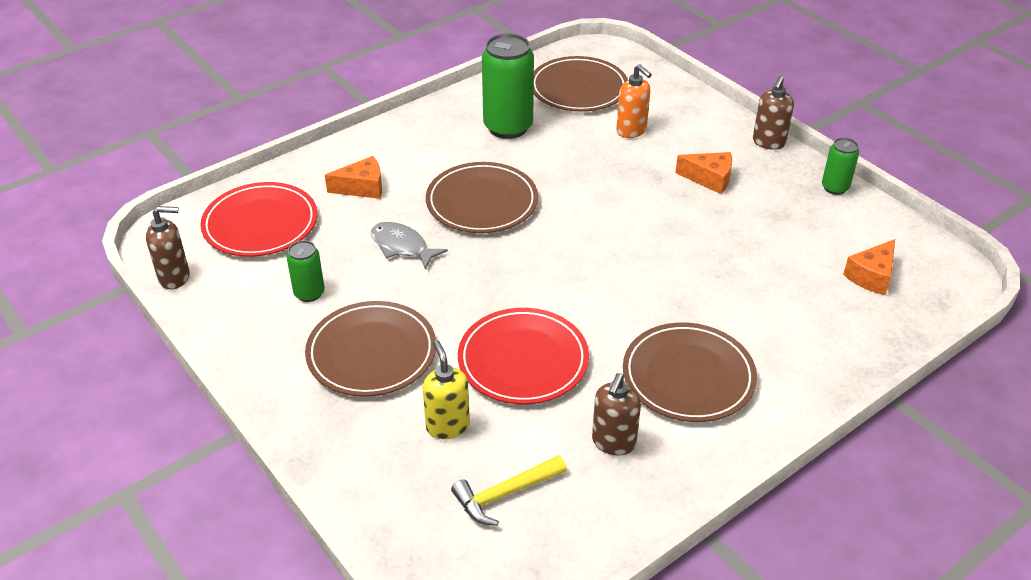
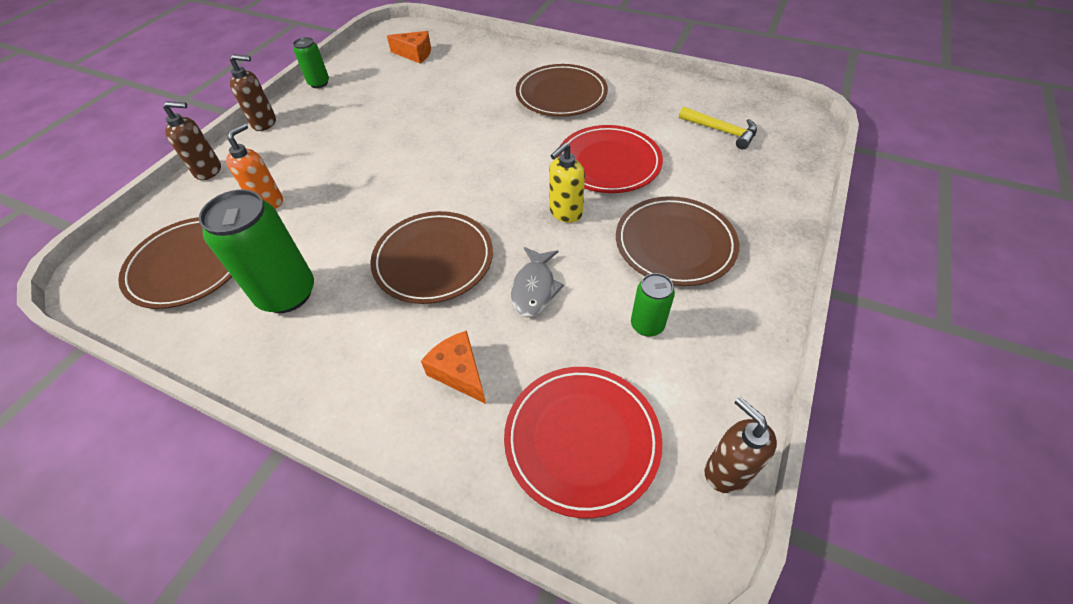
camera: 115 degrees left, 10 degrees up
yellow soap dispenser [423,340,470,439] -> yellow soap dispenser moved to [549,143,585,223]
brown soap dispenser [592,373,641,456] -> brown soap dispenser moved to [163,101,221,180]
orange cheese [675,152,732,194] -> none

